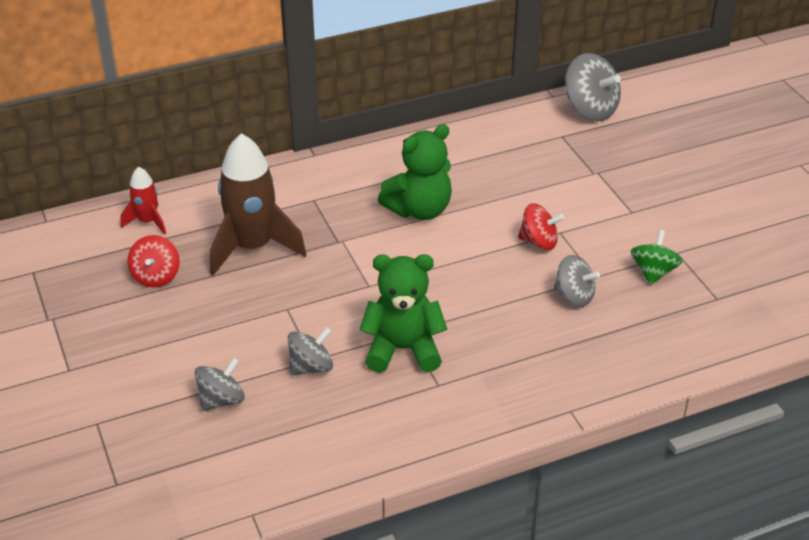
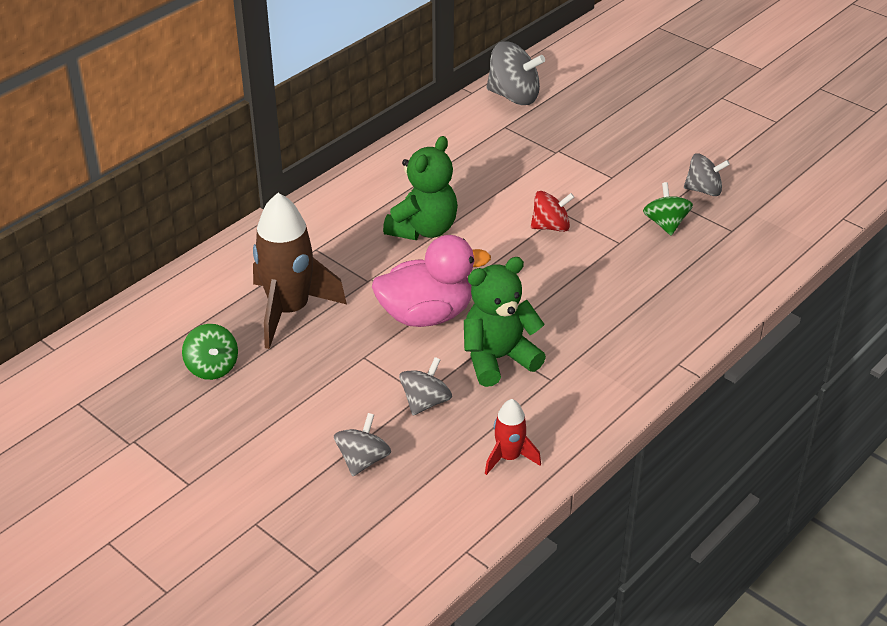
camera: 25 degrees left, 0 degrees up
red rocket [120,166,166,235] -> red rocket moved to [485,399,541,475]
red spinning top [127,235,180,288] -> green spinning top [182,324,238,380]
grey spinning top [554,255,600,307] -> grey spinning top moved to [684,153,730,196]
none -> pink duck [372,235,491,327]

